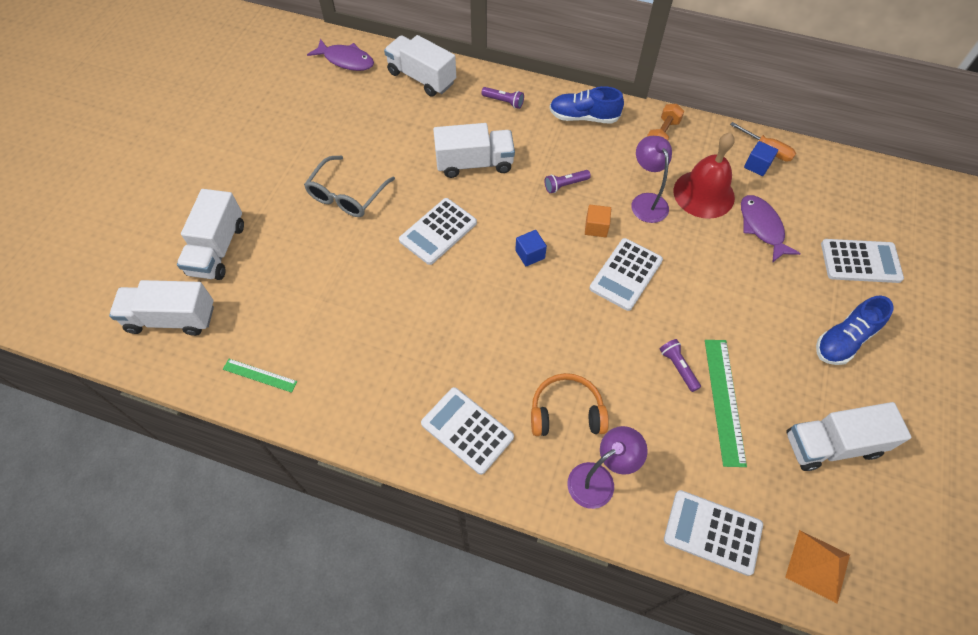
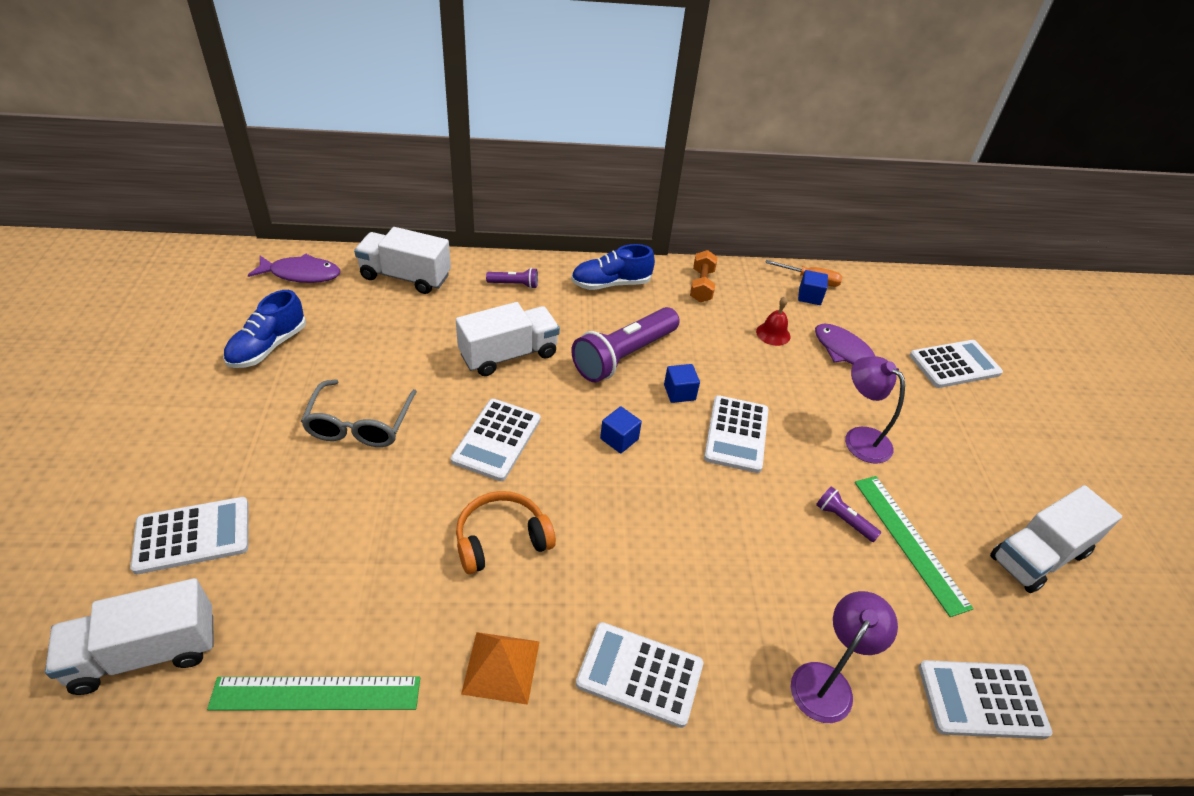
camera: 25 degrees left, 15 degrees down
white truck [177,189,244,280] -> white calculator [130,497,249,574]
green ruler [223,359,298,393] -> green ruler [207,677,420,711], size x1.72
orange headphones [531,373,609,436] -> orange headphones moved to [456,491,556,574]
purple flashlight [545,170,591,193] -> purple flashlight [571,307,680,382], size x2.21
orange cube [585,205,611,237] -> blue cube [664,364,700,403]
purple lamp [631,136,672,223] -> purple lamp moved to [845,356,905,464]
red bell [673,132,735,219] -> red bell [756,297,790,346], size x0.50
orange pyramid [785,530,850,604] -> orange pyramid moved to [461,632,539,705]
blue shoe [816,296,893,365] -> blue shoe moved to [223,290,306,368]

